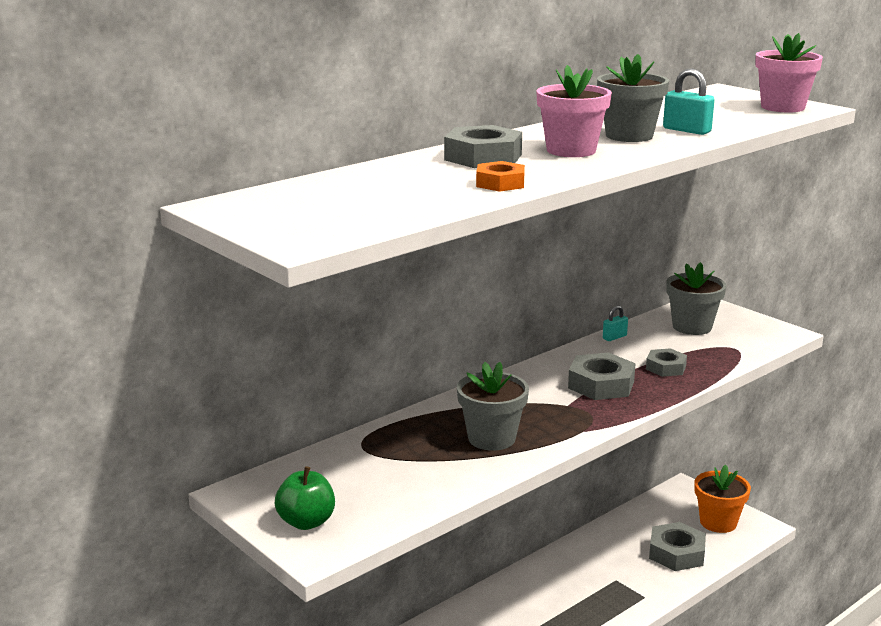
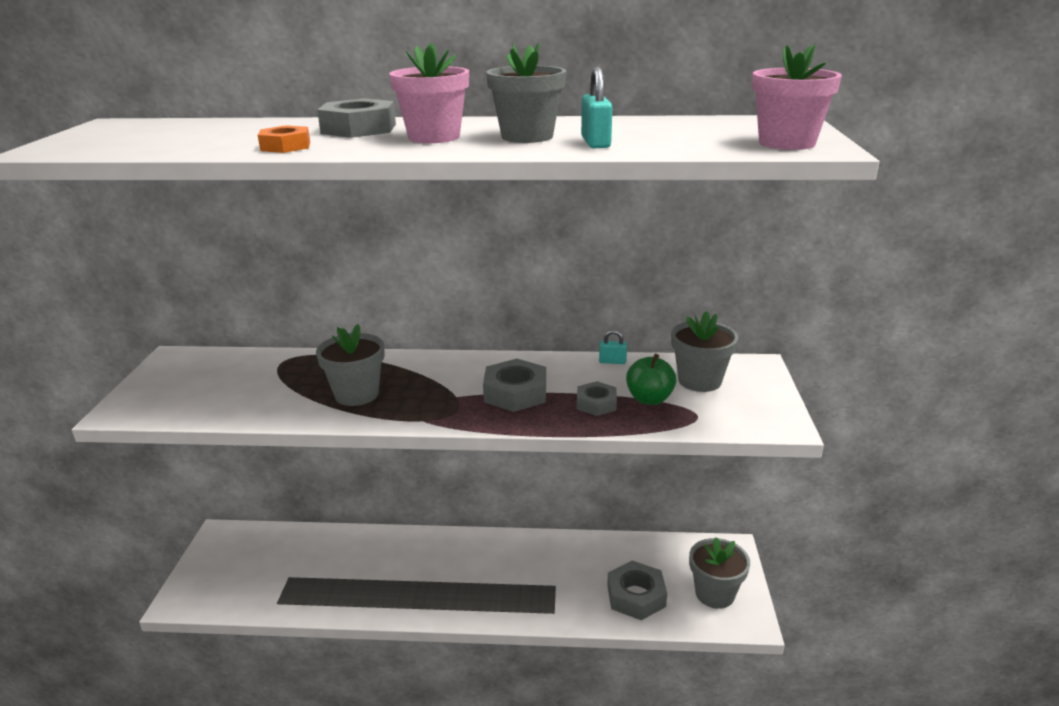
camera: 45 degrees right, 5 degrees up
green apple [275,466,335,530] -> green apple moved to [626,354,676,405]
orange flower pot [694,465,751,533] -> grey flower pot [689,537,750,609]

